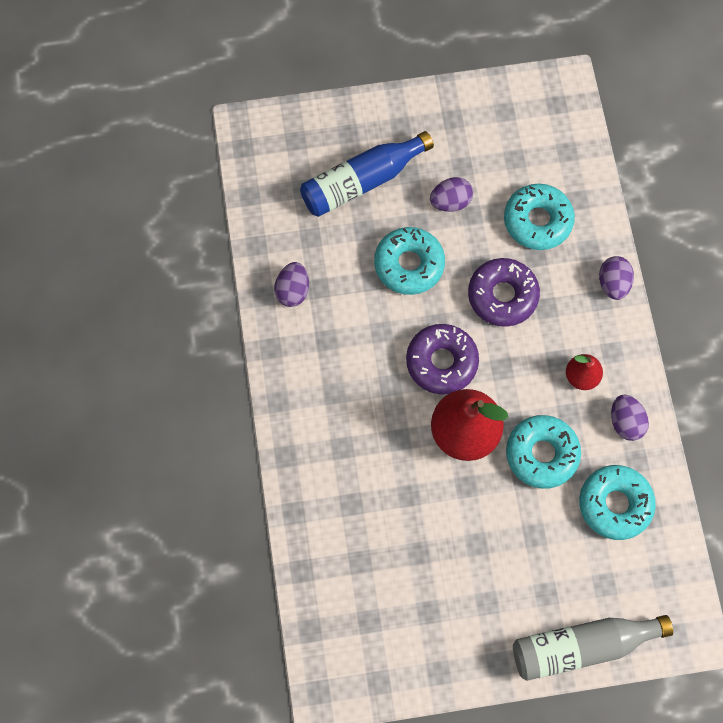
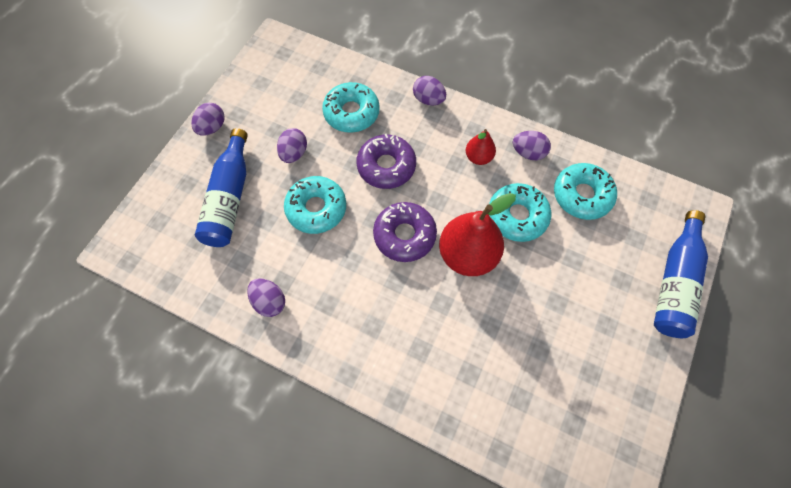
camera: 55 degrees left, 5 degrees down
grey bottle [513,615,673,681] -> blue bottle [654,210,708,338]
none -> purple egg [191,103,225,136]

